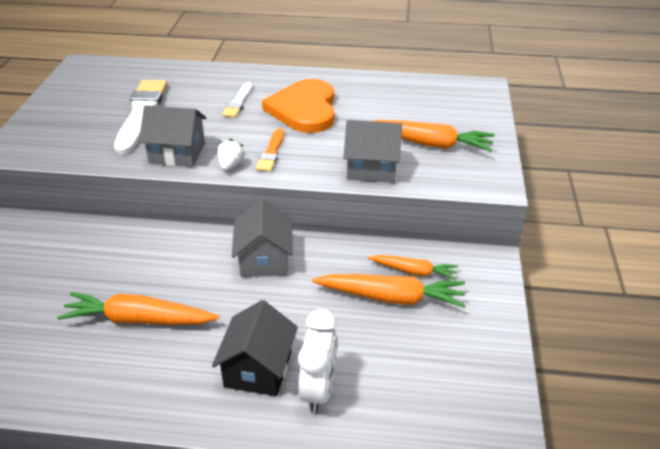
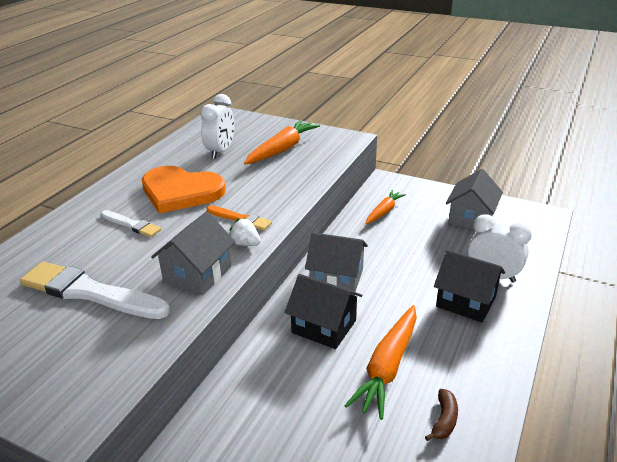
camera: 70 degrees left, 5 degrees down
orange carrot [312,274,466,308] -> none
grey house [344,120,402,183] -> grey house moved to [446,169,503,229]
none -> white clock [200,94,235,159]
none -> black house [285,274,362,349]
none -> brown banana [425,389,458,441]

